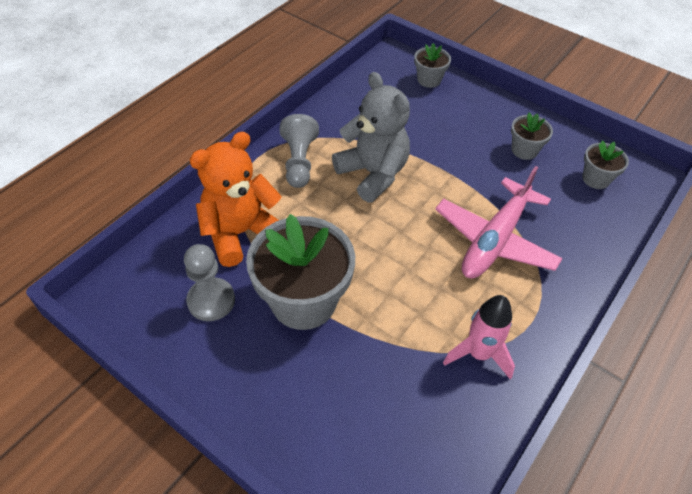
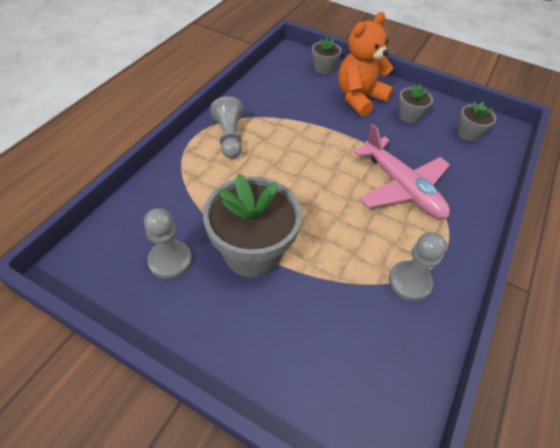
camera: 10 degrees left, 0 degrees up
orange teddy bear [189,132,282,267] -> orange teddy bear moved to [338,12,394,117]
grey teddy bear [332,72,410,202] -> none
pink plane [435,166,563,279] -> pink plane turned 60 degrees counterclockwise [353,124,450,219]
pink rocket [443,295,515,379] -> grey pawn [389,232,447,301]

